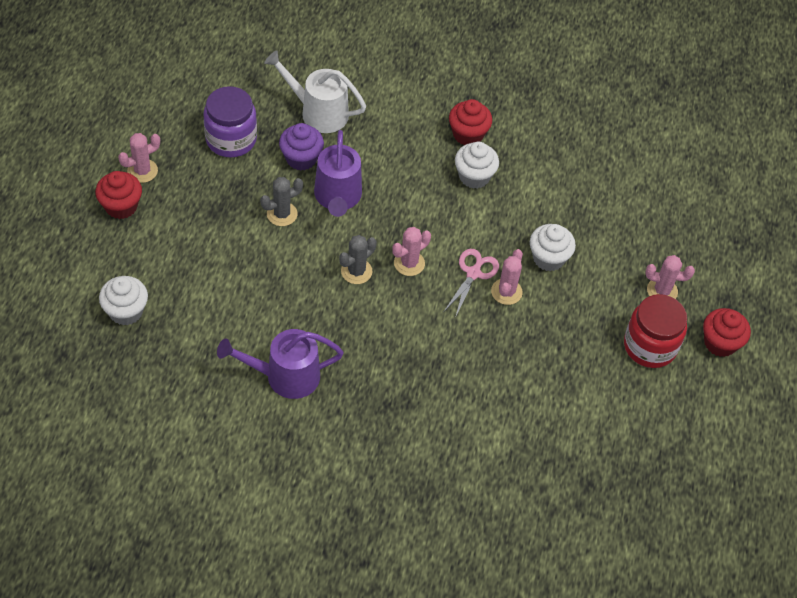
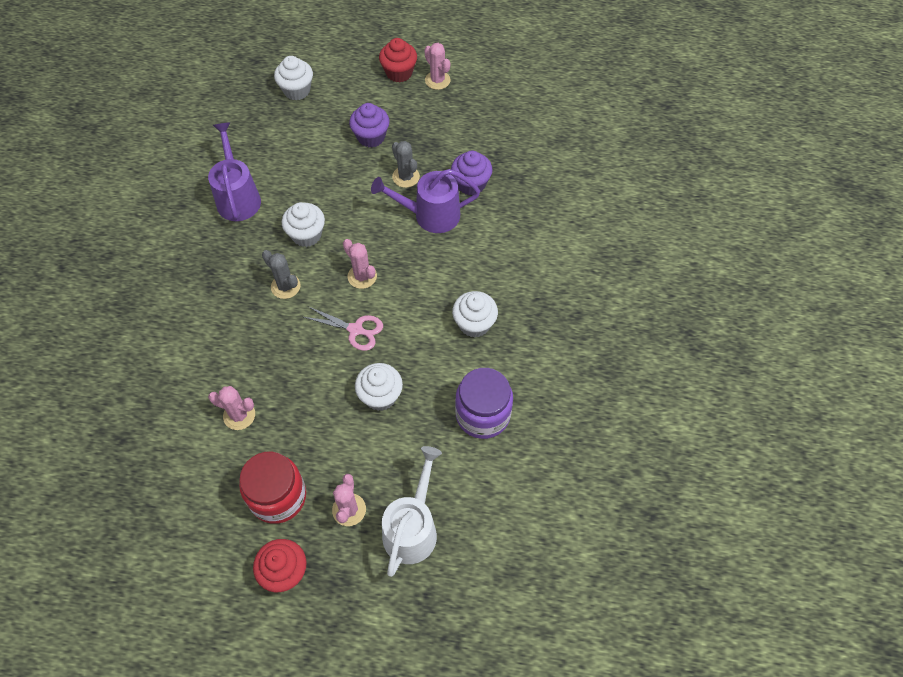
camera: 90 degrees right, 5 degrees up
purple jar [203,86,257,157] -> purple jar moved to [455,368,513,439]
white watering can [264,50,366,133] -> white watering can moved to [382,446,442,577]
grey cactus [339,235,377,284] -> grey cactus moved to [262,250,301,299]
red cupcake [449,99,492,145] -> none
pink cactus [491,249,523,305] -> pink cactus moved to [208,386,255,430]
none -> white cupcake [282,202,325,247]
none -> purple cupcake [349,103,390,148]

